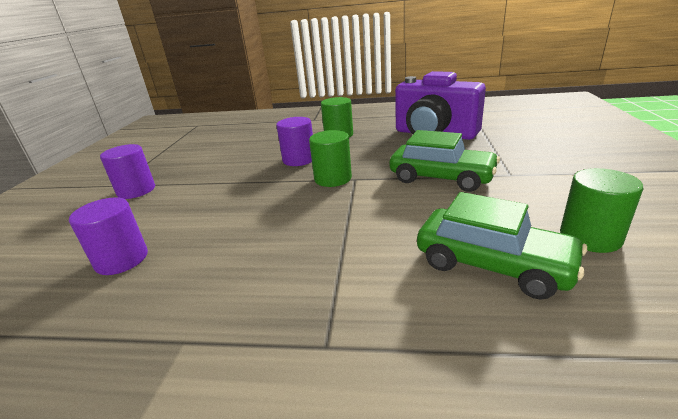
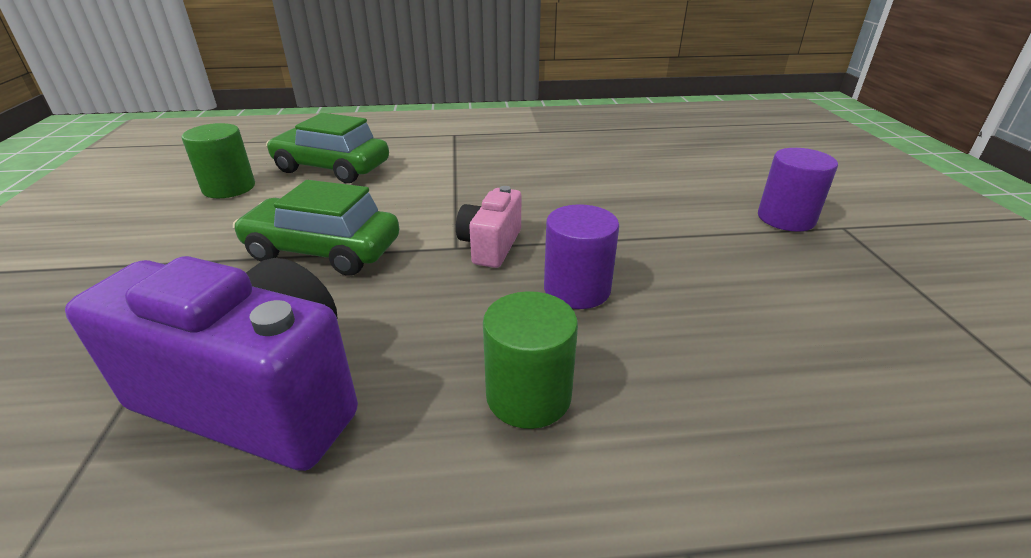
camera: 165 degrees right, 5 degrees up
purple cylinder [69,197,148,275] -> none
green cylinder [309,130,352,187] -> pink camera [456,186,521,268]

